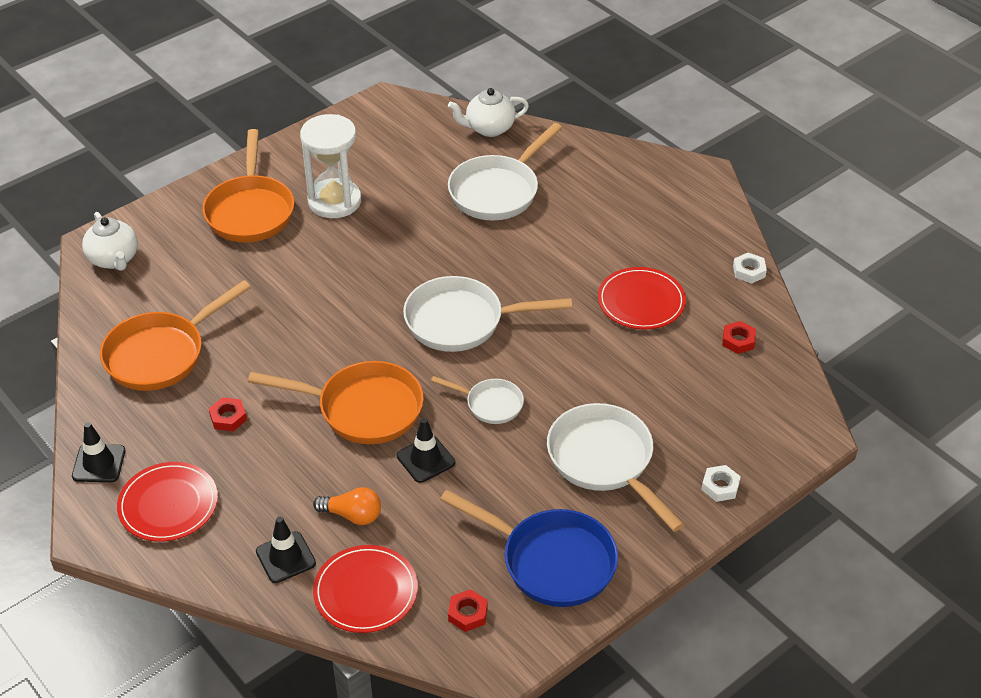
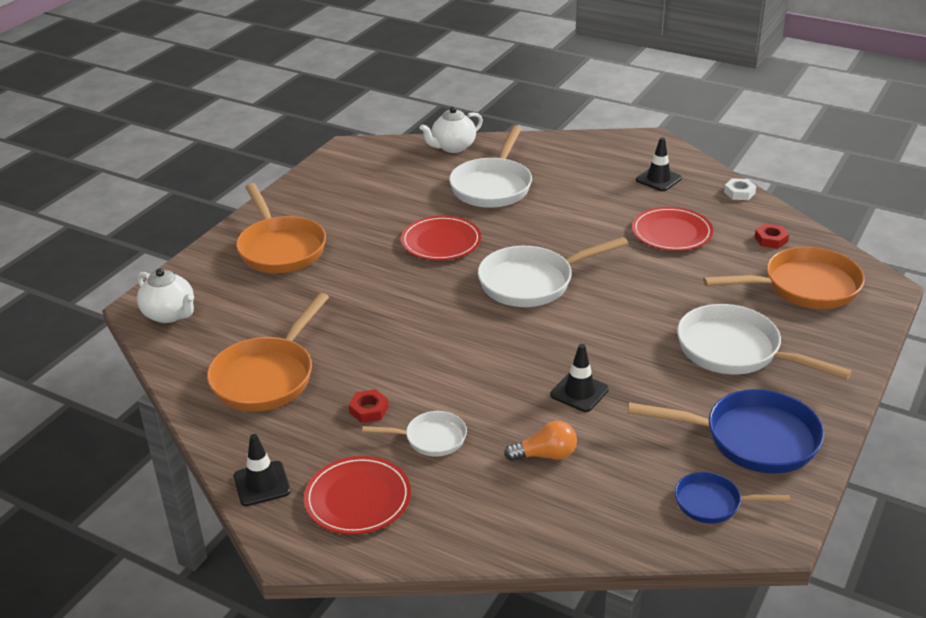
camera: 20 degrees left, 10 degrees down
orange pan [248,361,424,444] -> orange pan moved to [703,247,865,309]
black traffic cone [256,517,316,583] -> black traffic cone moved to [636,137,682,191]
white hourglass [300,114,361,218] -> none
red plate [313,545,418,633] -> red plate moved to [401,216,481,260]
white pan [431,376,524,424] -> white pan moved to [362,411,467,457]
red nut [448,589,488,632] -> blue pan [675,472,790,523]
white nut [701,465,741,502] -> none

